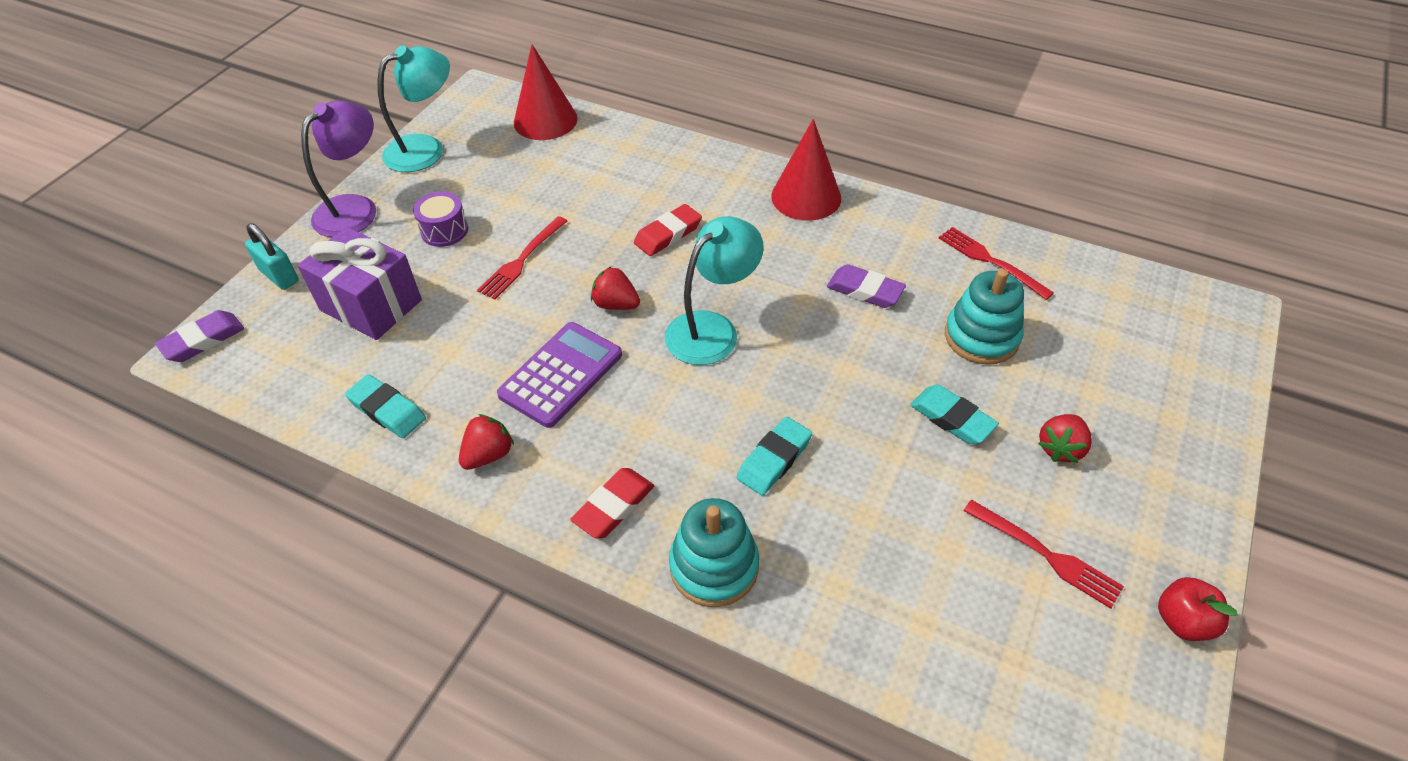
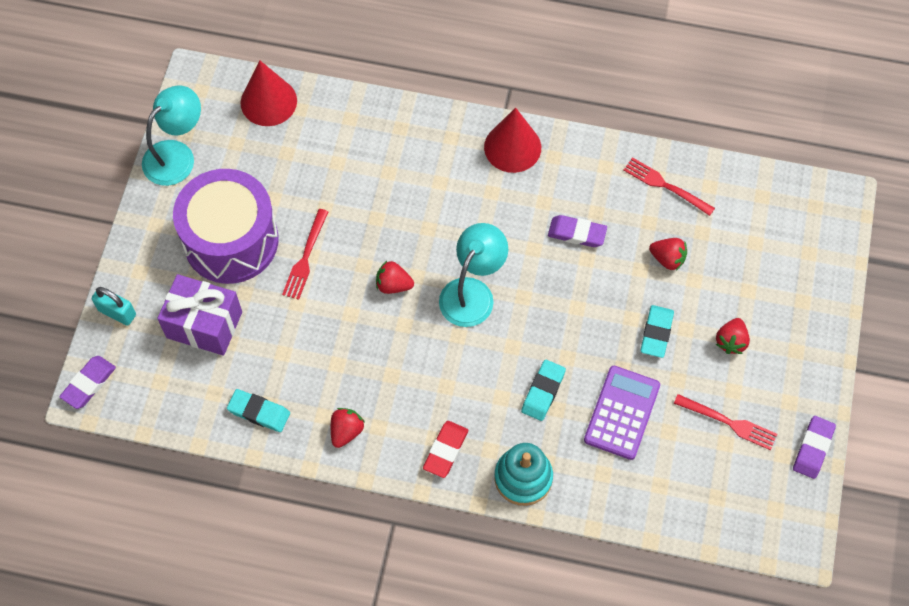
camera: 15 degrees left, 15 degrees up
purple lamp [301,100,376,237] -> none
purple drum [413,191,468,247] -> purple drum [173,169,279,284], size x2.46
purple calculator [497,322,622,428] -> purple calculator moved to [584,366,660,460]
red eraser [634,204,702,256] -> none
turquoise eraser [910,385,999,444] -> turquoise eraser turned 75 degrees clockwise [641,305,674,358]
turquoise stacking toy [945,269,1024,365] -> red strawberry [649,238,687,271]
red apple [1158,577,1238,641] -> purple eraser [793,416,836,479]

